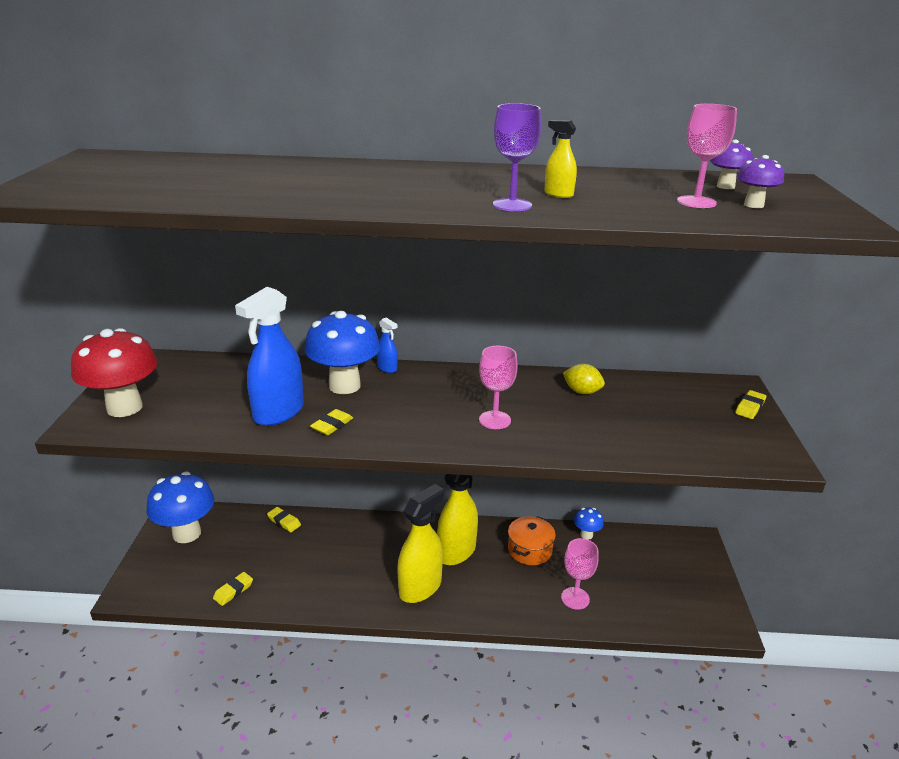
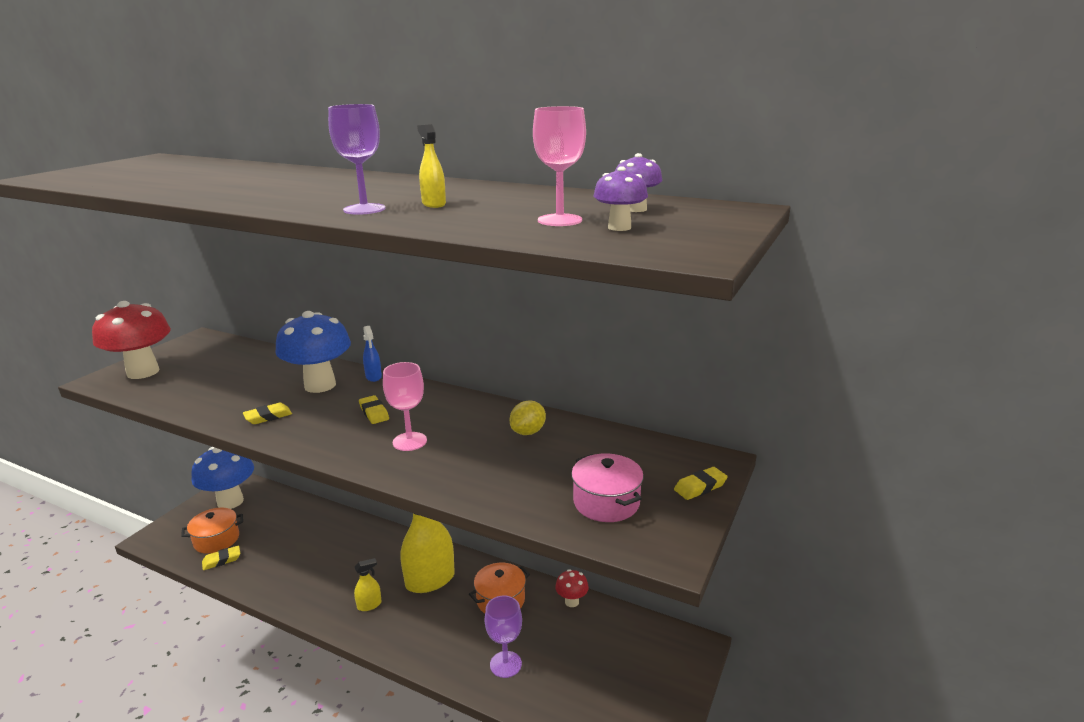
camera: 25 degrees right, 5 degrees down
blue spray bottle [235,287,304,426] -> none
yellow eraser [267,507,301,532] -> yellow eraser moved to [359,395,389,424]
yellow spray bottle [397,484,444,603] -> yellow spray bottle [354,558,382,611], size x0.46
pink goblet [561,538,599,610] -> purple goblet [485,595,522,678]
yellow lemon [563,364,605,394] -> yellow lemon turned 75 degrees clockwise [510,400,546,435]
blue mushroom [574,508,604,540] -> red mushroom [555,569,589,607]
none -> orange pot [181,508,243,554]
none -> pink pot [571,453,644,522]

